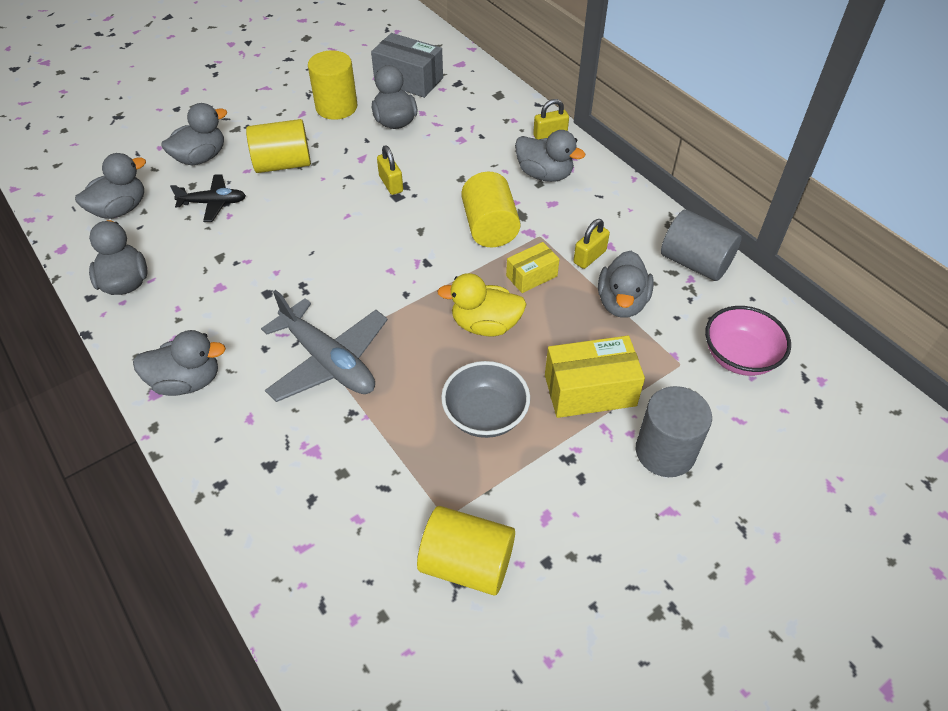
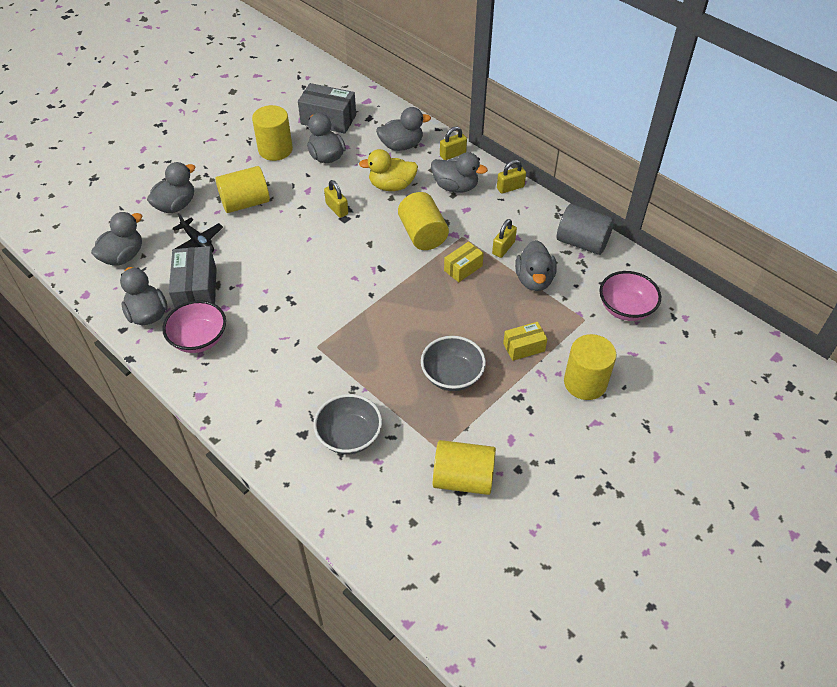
camera: 10 degrees left, 0 degrees up
grey duck [133,330,226,396] -> grey duck moved to [376,107,431,151]
black plane [170,174,246,222] -> black plane turned 60 degrees clockwise [173,213,223,253]
grey plane [261,290,388,402] -> none
yellow duck [437,273,527,336] -> yellow duck moved to [359,149,418,191]
yellow box [545,336,645,418] -> yellow box [503,322,548,361], size x0.59
grey cylinder [636,386,712,477] -> yellow cylinder [564,334,617,400]
none -> pink bowl [162,300,226,353]
none -> grey box [169,246,217,308]
none -> grey bowl [313,394,382,454]
none -> yellow padlock [497,160,526,194]

